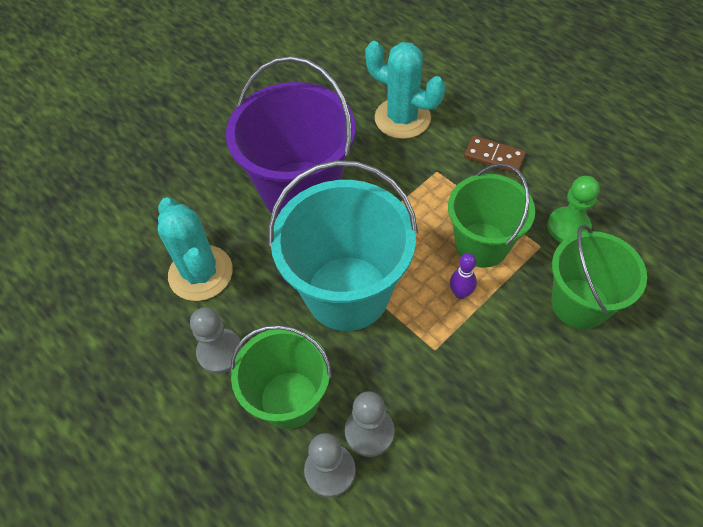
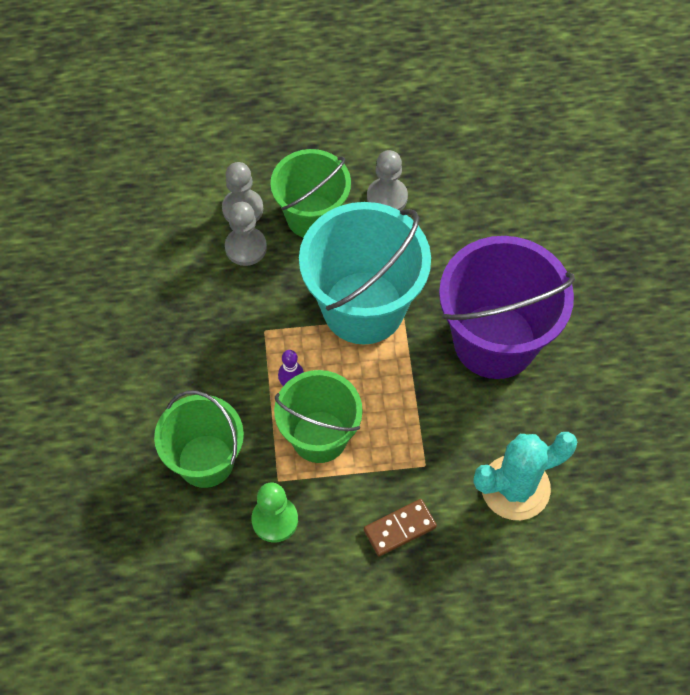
camera: 125 degrees right, 5 degrees up
turquoise cactus [158,197,233,301] -> none

